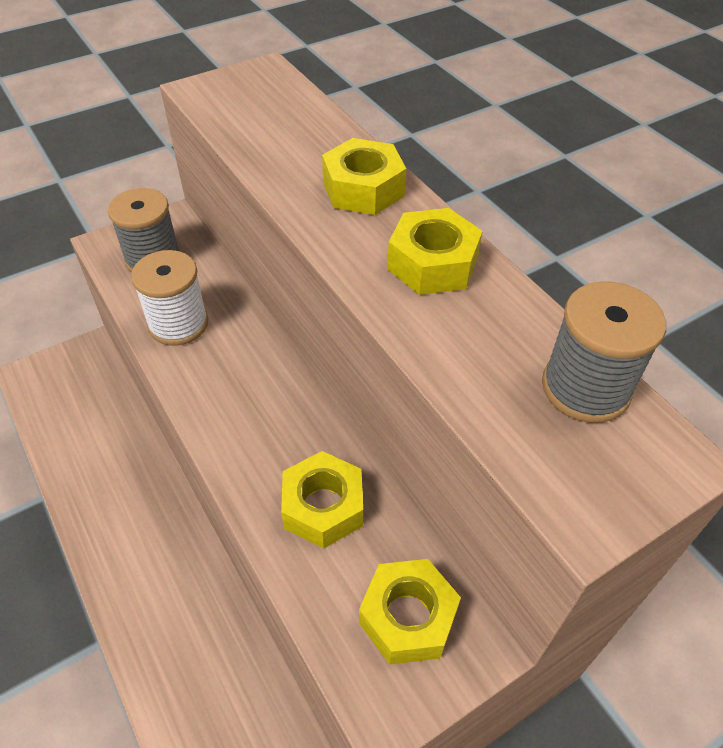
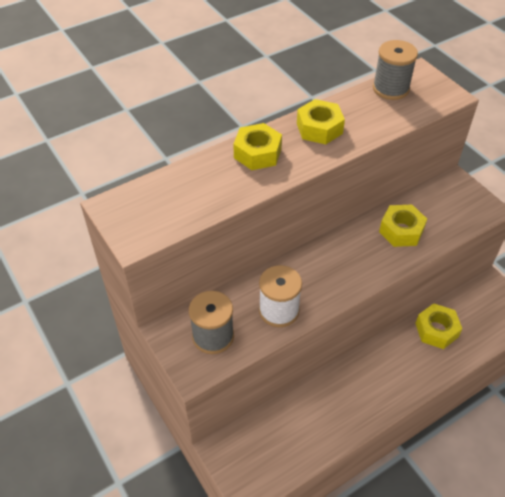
camera: 90 degrees left, 0 degrees up
yellow nut [359,559,461,665] -> yellow nut moved to [415,303,462,349]

